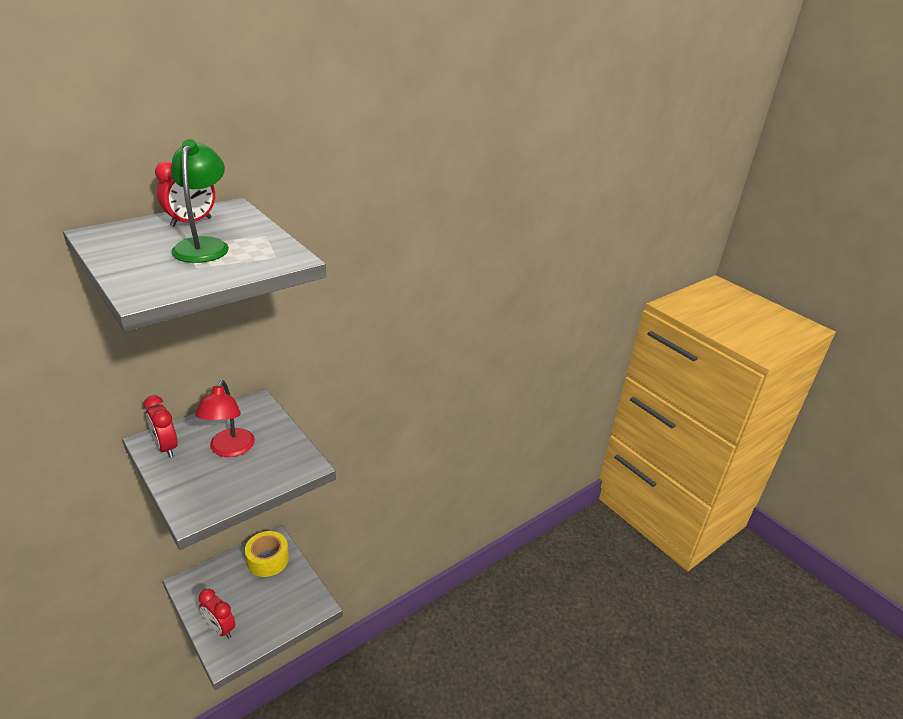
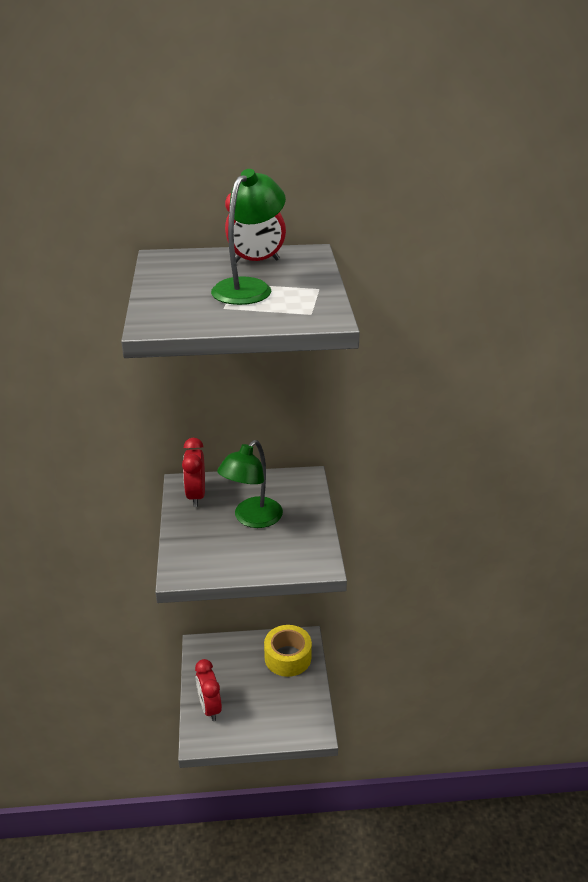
camera: 35 degrees right, 0 degrees up
red lamp [195,380,255,457] -> green lamp [217,440,283,528]

